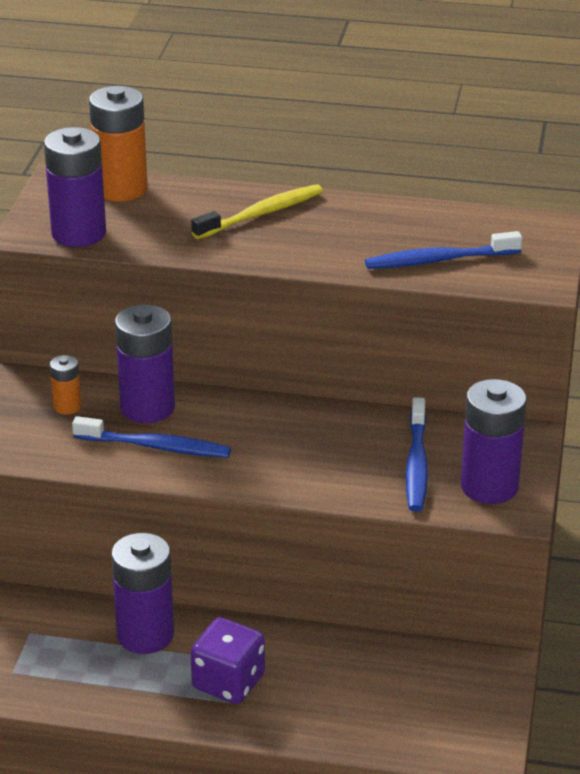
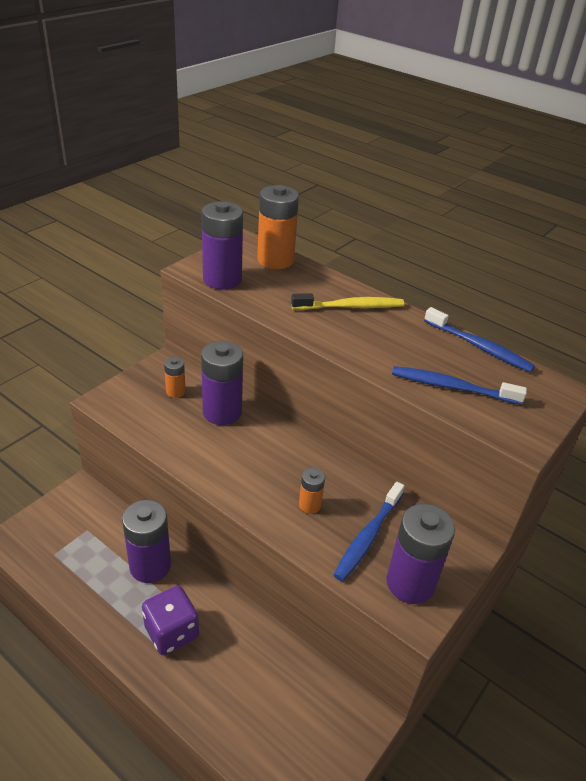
camera: 25 degrees right, 5 degrees up
blue toothbrush [72,416,231,458] -> blue toothbrush moved to [424,307,535,372]
none -> orange battery [299,468,325,514]

